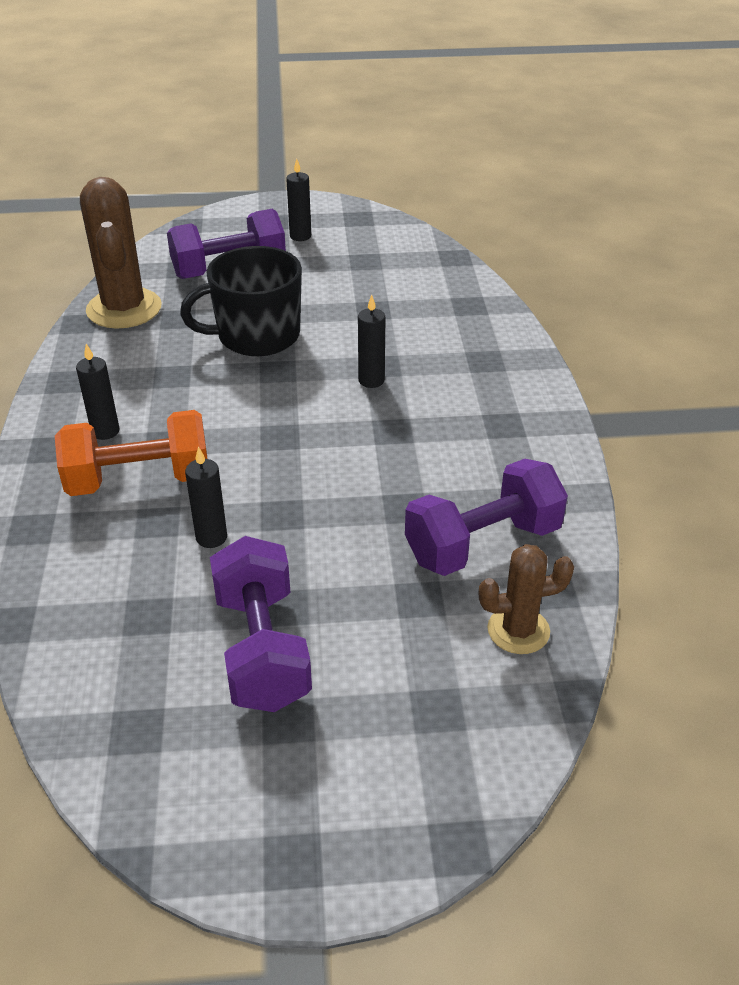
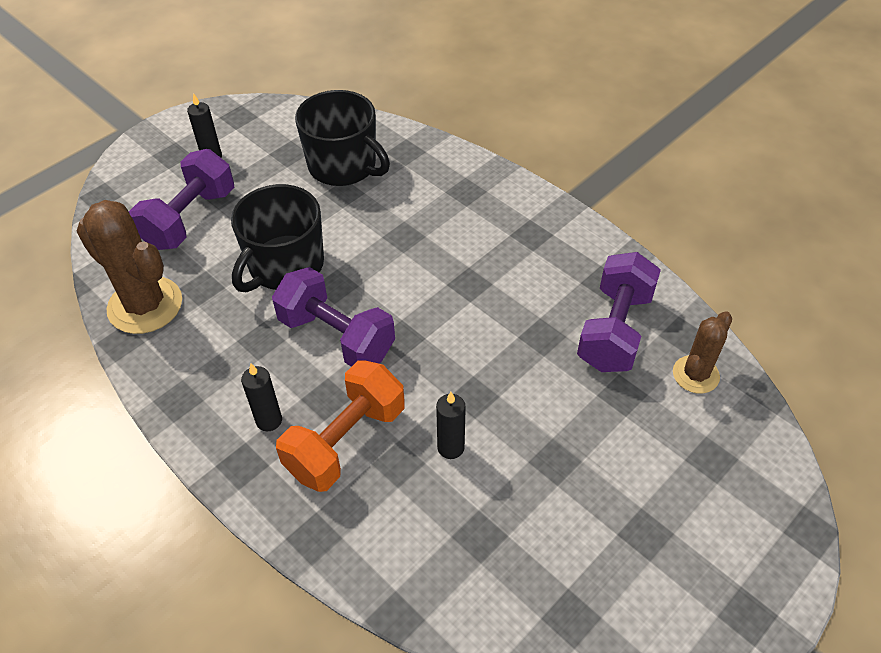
camera: 40 degrees left, 10 degrees up
purple dumbbell [210,536,312,712] -> purple dumbbell moved to [272,267,395,367]
black candle [358,295,385,388] -> none
none -> black mug [295,90,390,186]

